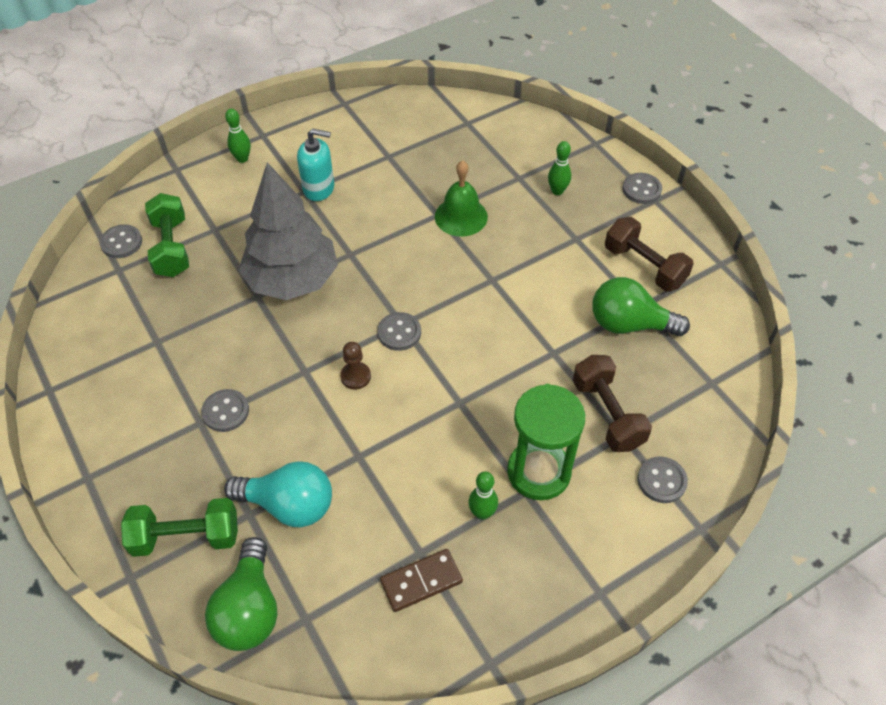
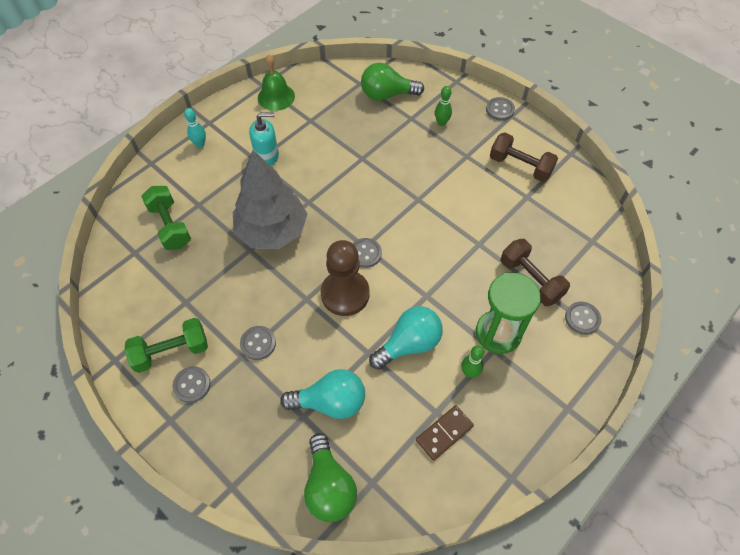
camera: 15 degrees left, 5 degrees up
grey button [100,224,142,258] -> grey button moved to [172,366,211,403]
green dumbbell [121,498,238,557] -> green dumbbell moved to [125,318,208,373]
green bowling pin [225,109,251,163] -> turquoise bowling pin [184,108,206,148]
brown pawn [340,342,371,390] -> brown pawn [321,240,370,316], size x2.14
green bell [435,160,488,237] -> green bell moved to [258,55,295,111]
green light bulb [593,277,690,336] -> green light bulb moved to [361,63,424,101]
none -> turquoise light bulb [369,306,443,370]

